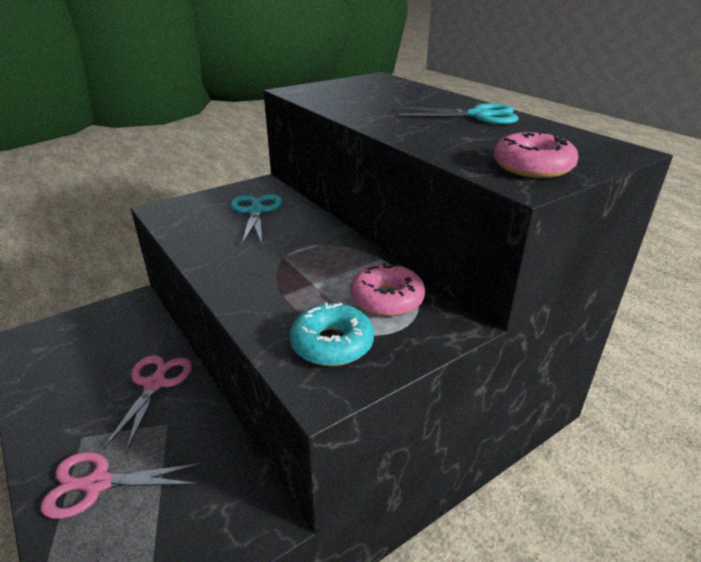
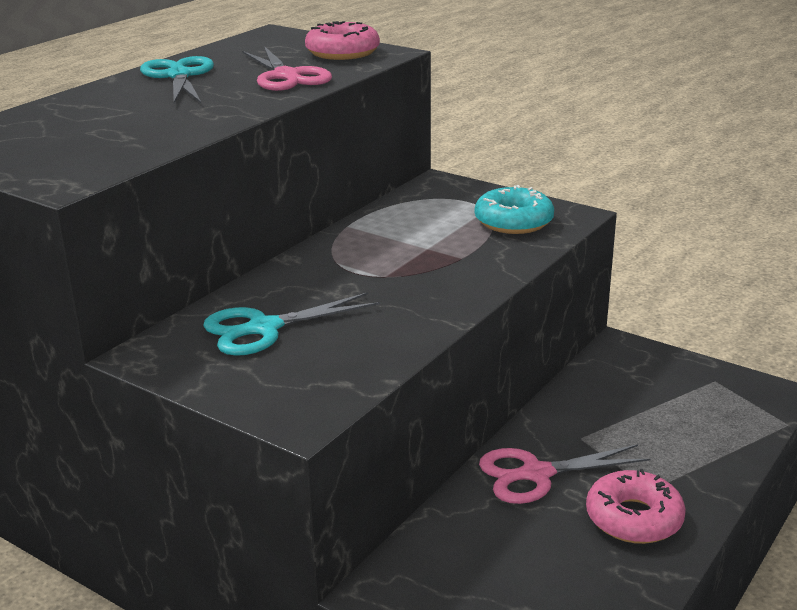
camera: 110 degrees left, 5 degrees down
pink scissors [40,452,202,519] -> pink scissors moved to [242,46,332,91]
pink donut [350,263,425,317] -> pink donut moved to [586,469,686,544]

